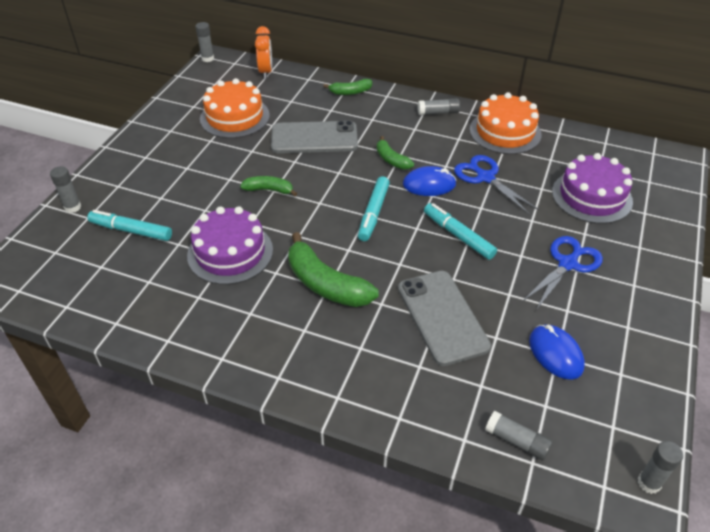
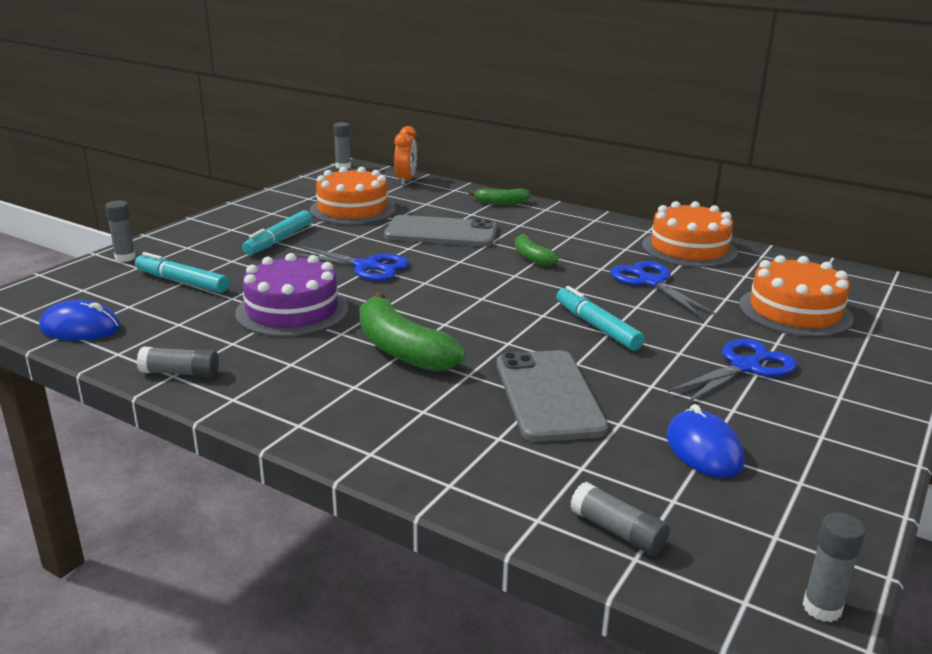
camera: 10 degrees right, 20 degrees down
green banana [240,176,297,196] -> blue scissors [293,246,409,281]
turquoise marker [358,177,390,241] -> turquoise marker moved to [242,210,312,255]
blue mouse [403,166,457,196] -> blue mouse moved to [39,300,120,341]
grey glue stick [418,98,460,115] -> grey glue stick moved to [137,347,219,377]
purple cake [552,153,633,224] -> orange cake [739,255,854,337]

